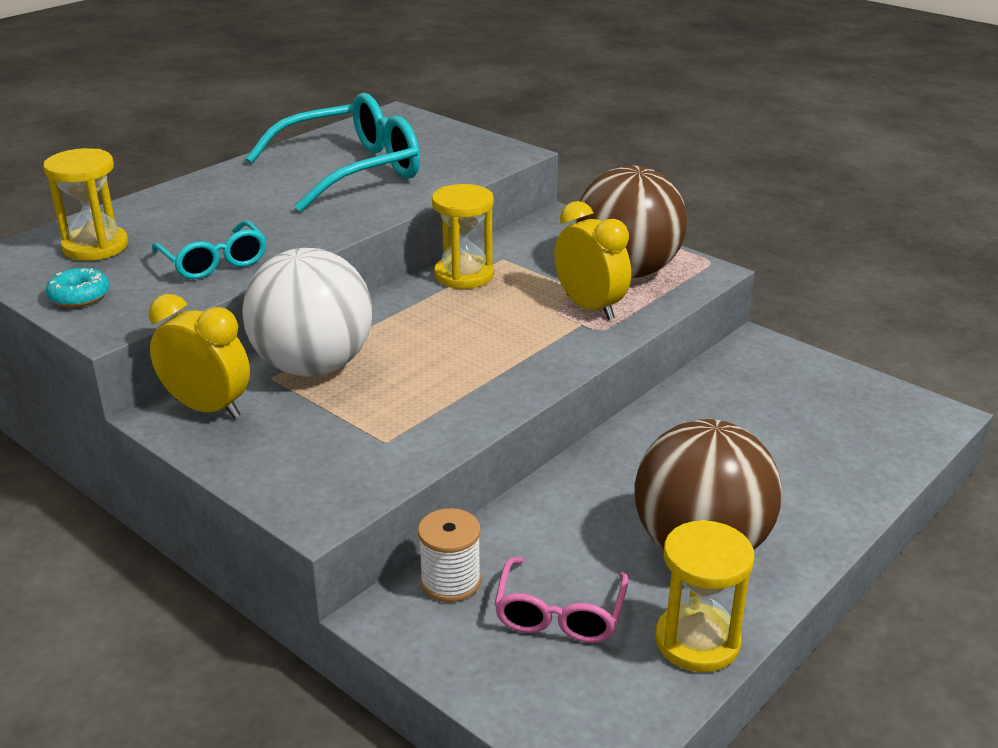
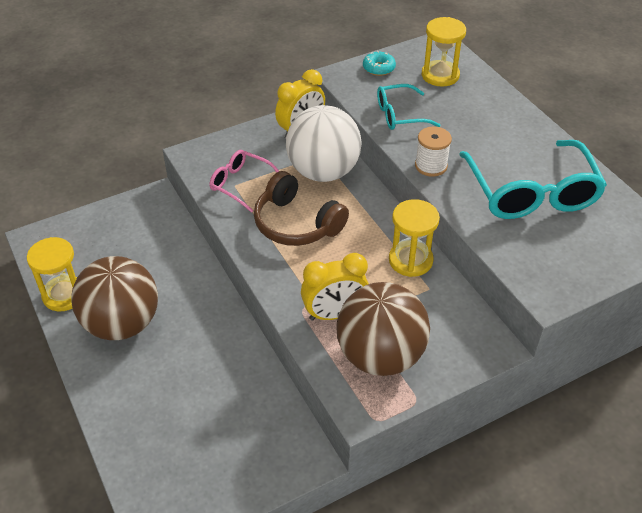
camera: 110 degrees right, 15 degrees up
white spool [418,508,481,602] -> white spool moved to [415,127,452,177]
pink glasses [494,557,629,643] -> pink glasses moved to [210,150,279,213]
none -> brown headphones [254,171,349,246]

